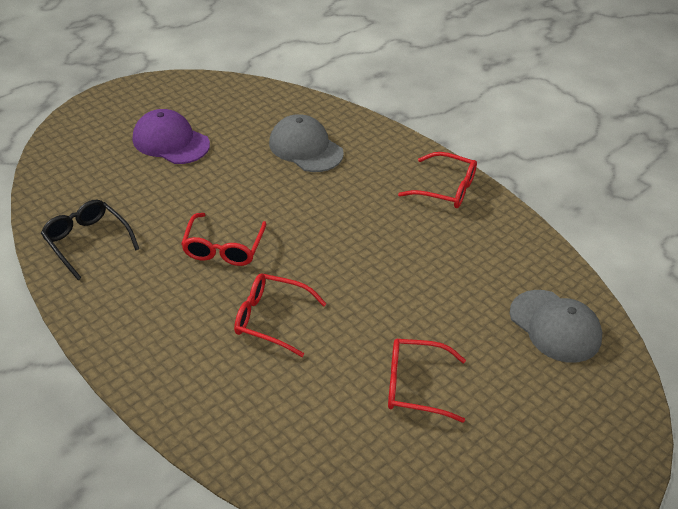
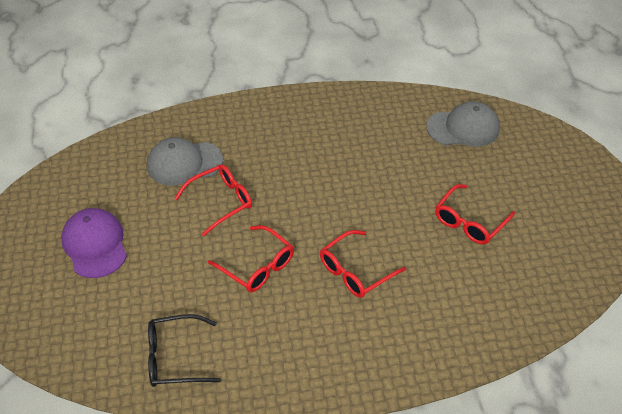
camera: 55 degrees left, 5 degrees up
purple cap [133,109,210,164] -> purple cap turned 90 degrees clockwise [61,208,127,278]
red glasses [398,152,477,208] -> red glasses moved to [174,164,252,236]

